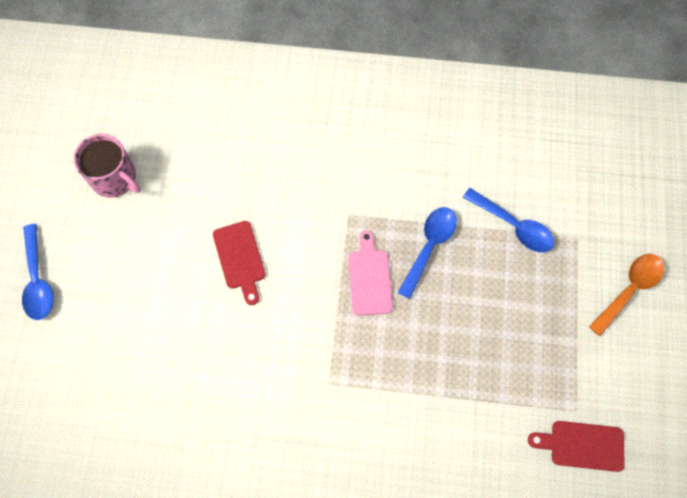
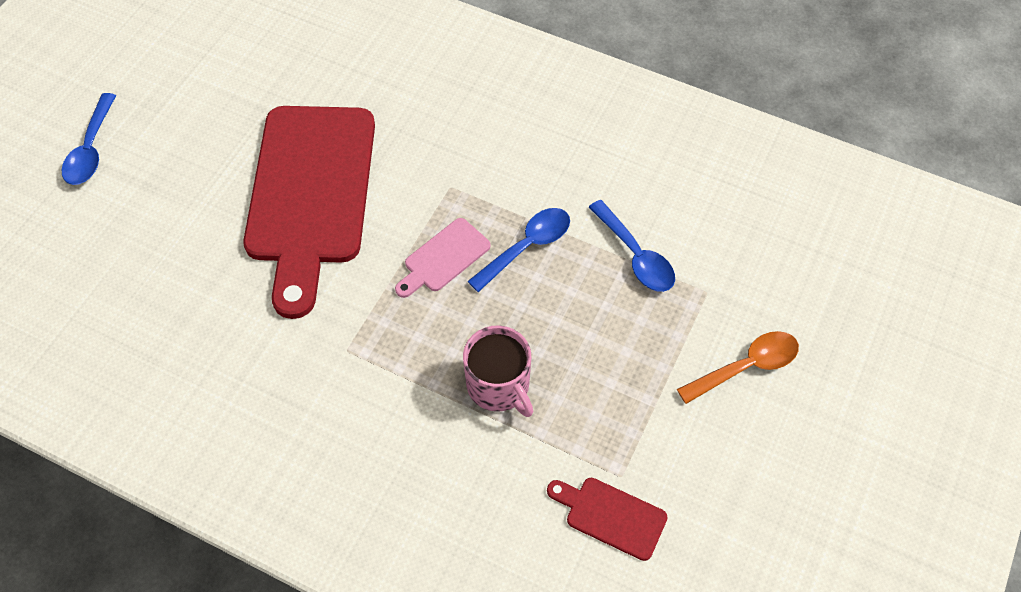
camera: 20 degrees right, 10 degrees down
pink mug [74,134,141,198] -> pink mug moved to [463,325,533,417]
red cutting board [213,221,266,305] -> red cutting board [243,106,375,319], size x2.40
pink cutting board [349,230,393,316] -> pink cutting board turned 150 degrees counterclockwise [395,218,491,298]

